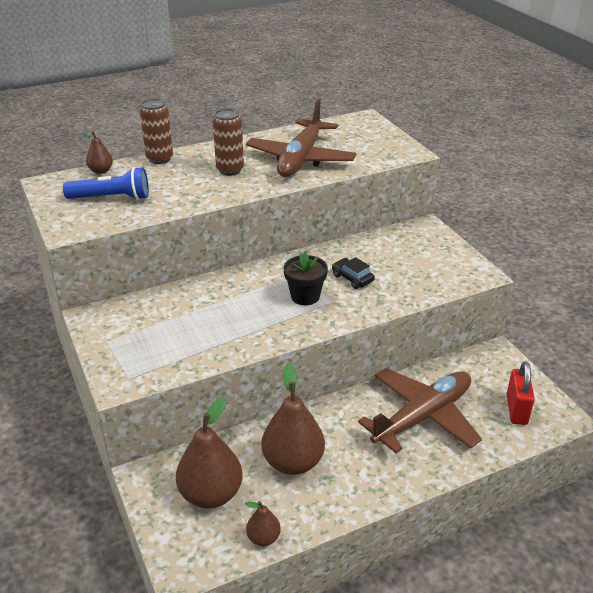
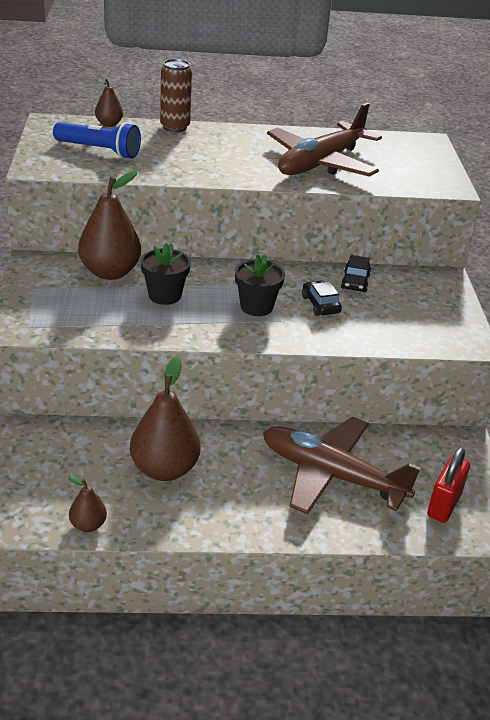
camera: 20 degrees right, 0 degrees up
brown pear [176,396,243,508] -> brown pear moved to [78,171,141,280]
brown can [213,108,244,176] -> none
brown plane [358,368,482,453] -> brown plane turned 135 degrees counterclockwise [263,417,421,515]
none -> black flower pot [141,243,191,305]
none -> black car [341,255,371,292]

